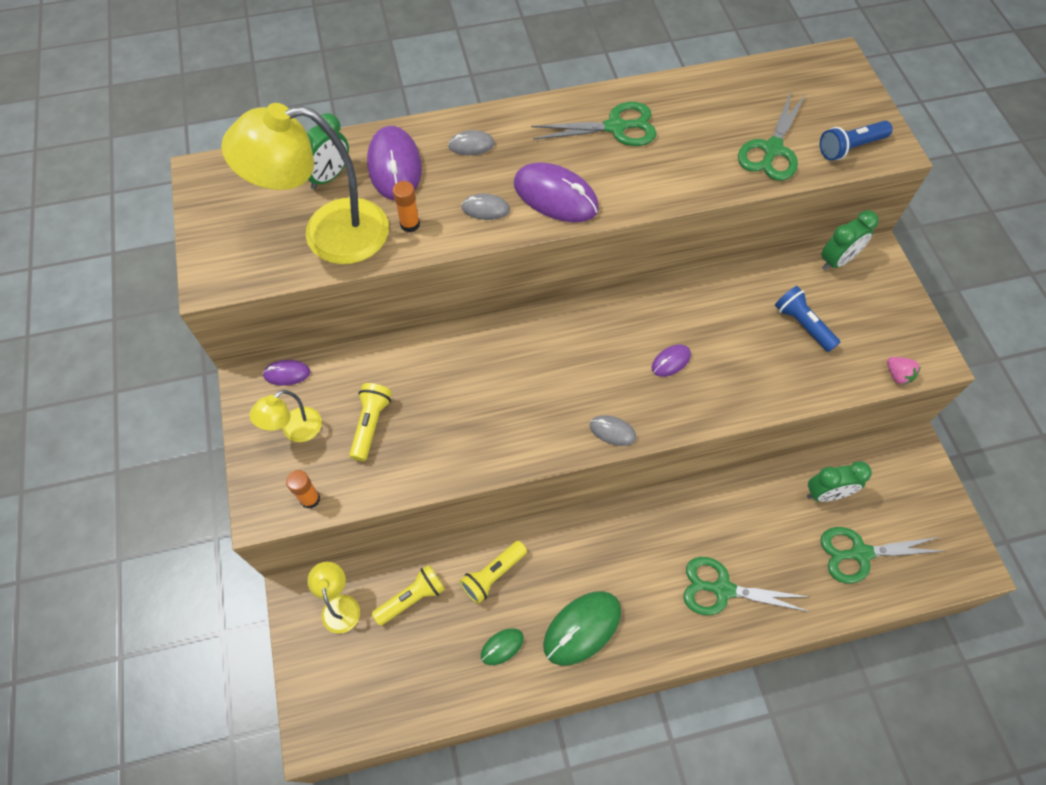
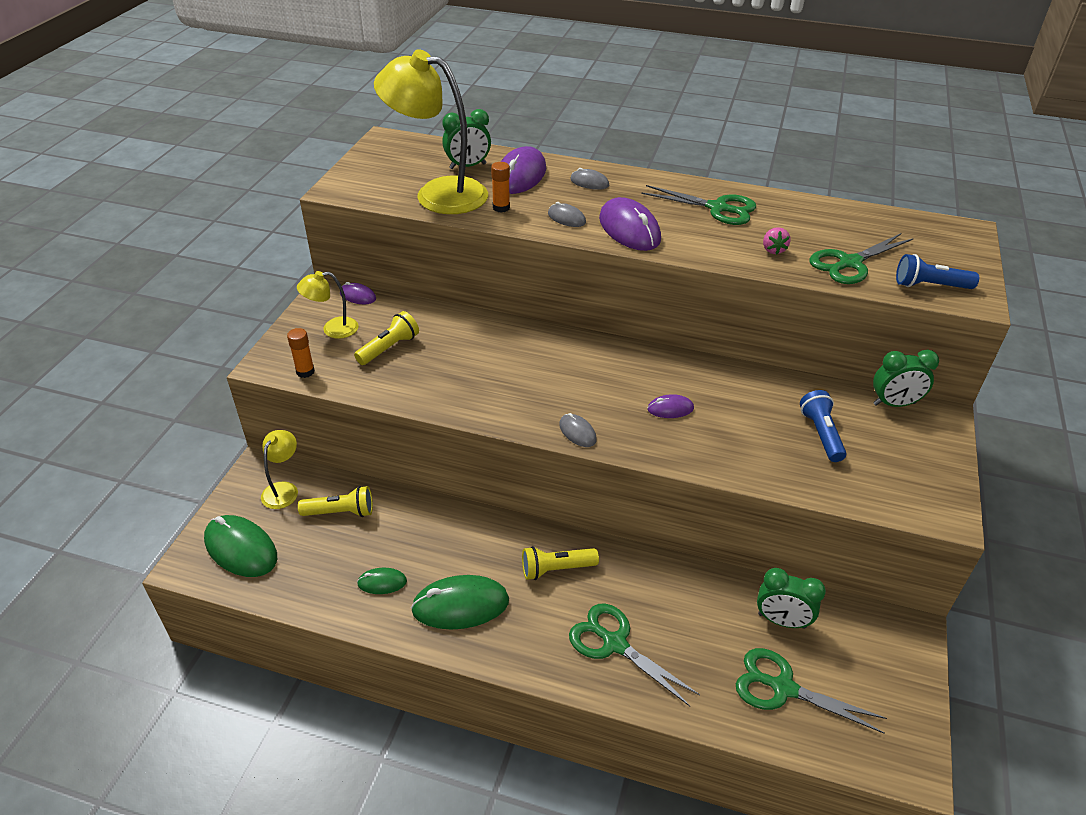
camera: 30 degrees right, 20 degrees down
yellow flashlight [460,541,527,604] -> yellow flashlight moved to [522,546,599,580]
pink strawberry [887,357,921,385] -> pink strawberry moved to [763,227,790,254]
none -> green mouse [204,515,277,577]

